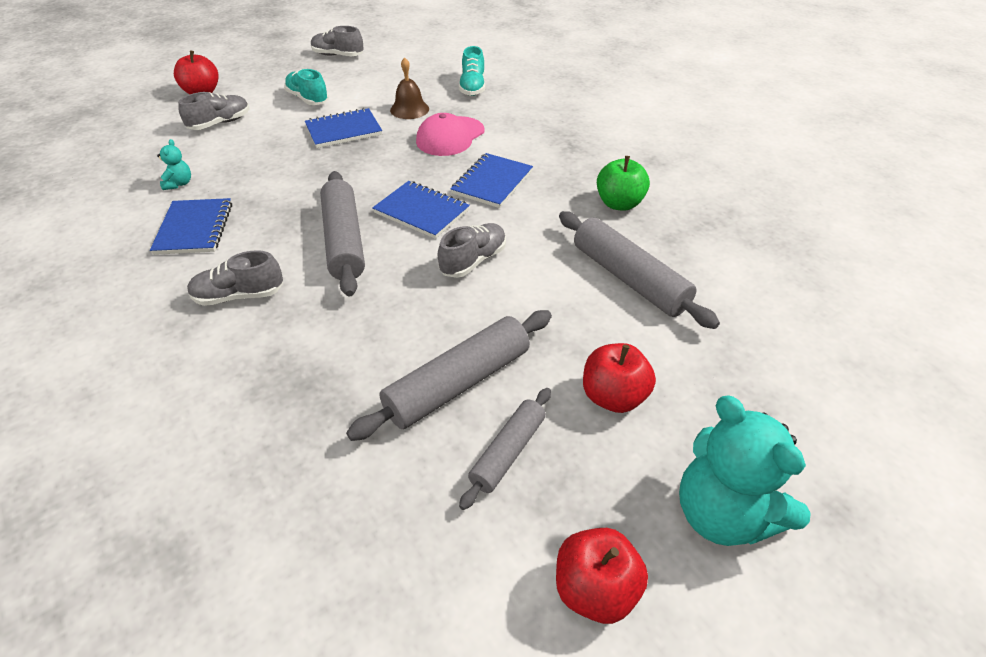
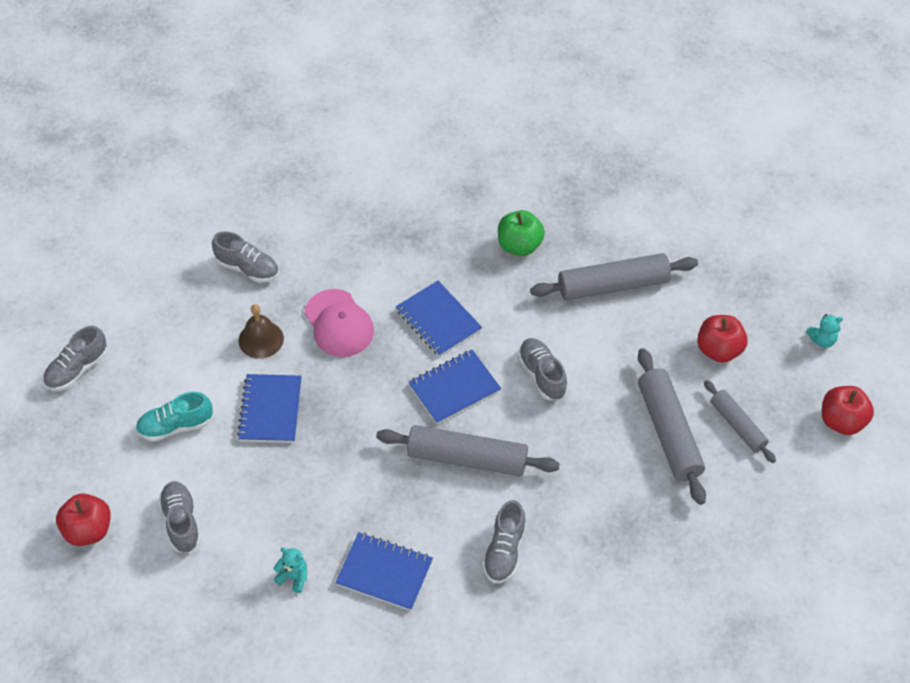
camera: 65 degrees left, 10 degrees up
turquoise shoe [459,46,485,96] -> grey shoe [212,231,279,283]
turquoise teddy bear [679,395,811,546] -> turquoise teddy bear [806,314,843,348], size x0.44

